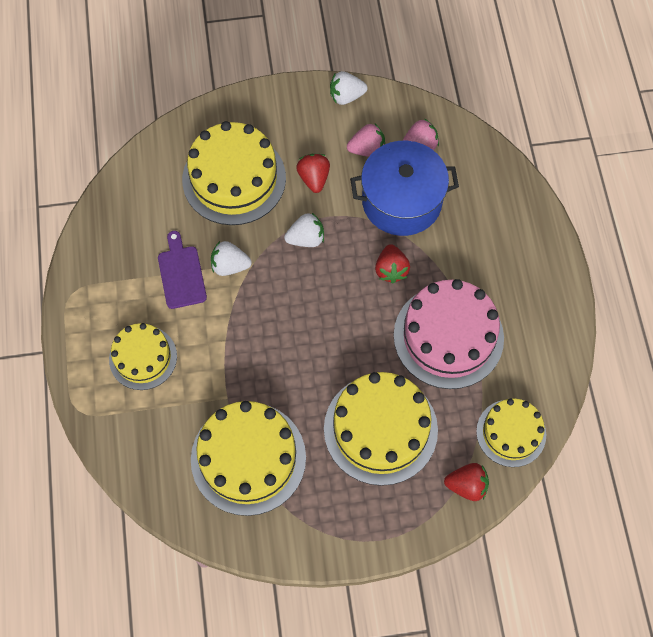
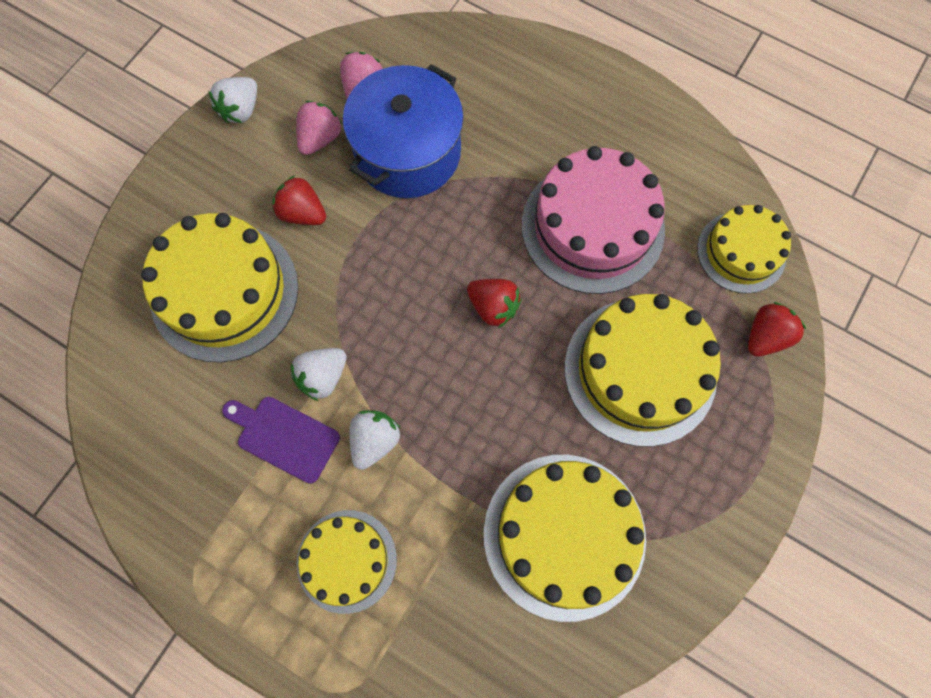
camera: 50 degrees left, 5 degrees up
white strawberry [284,213,324,247] -> white strawberry moved to [349,410,401,470]
red strawberry [375,244,410,283] -> red strawberry moved to [467,279,522,328]

